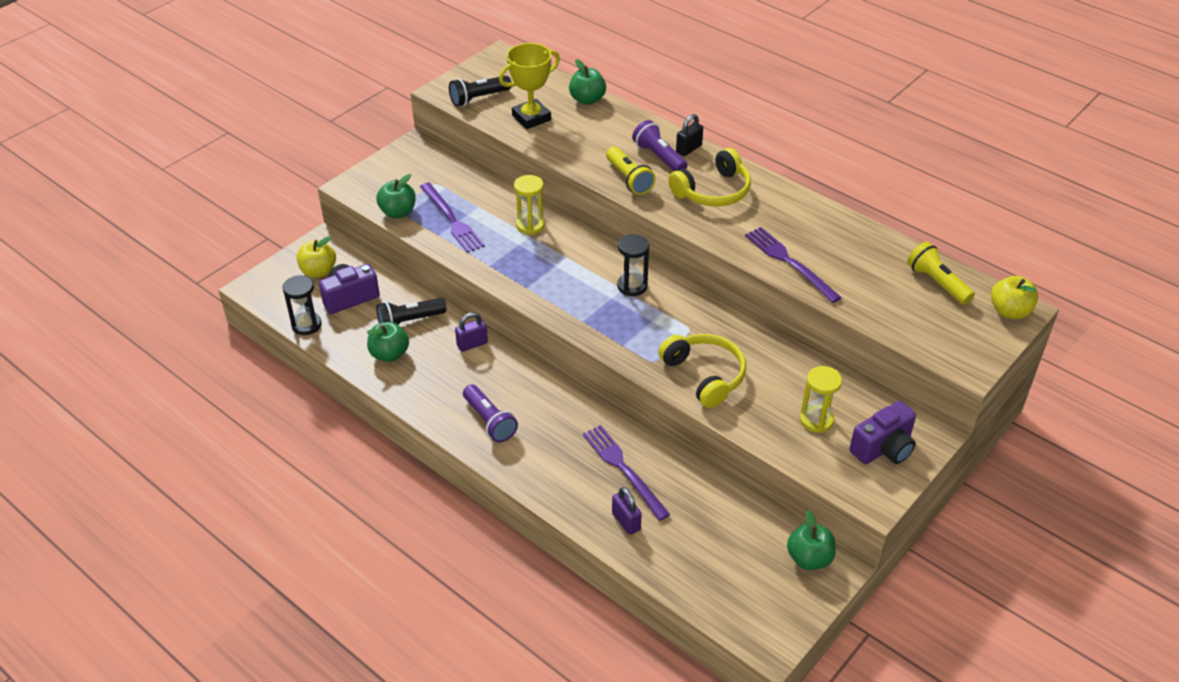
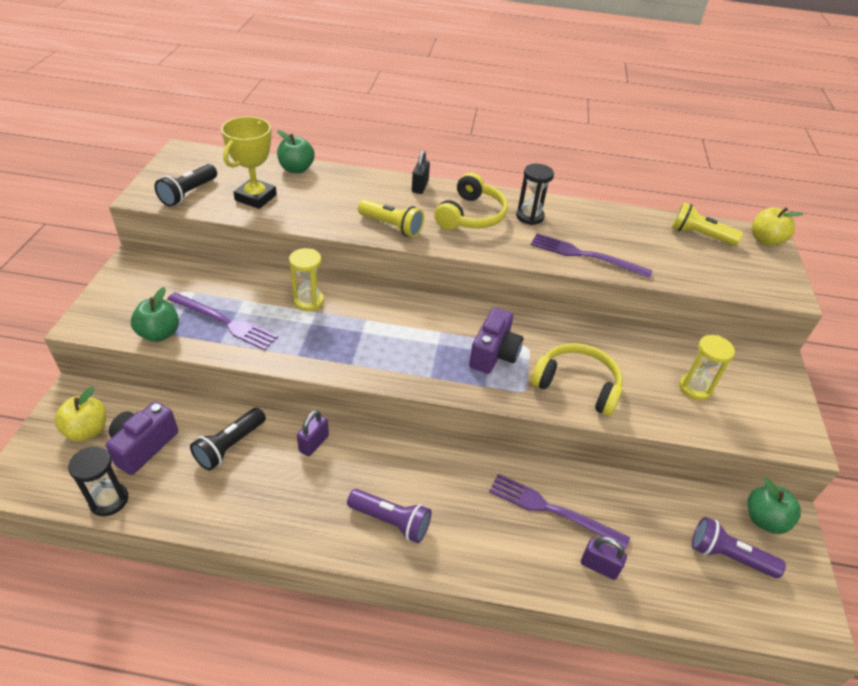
camera: 35 degrees left, 0 degrees up
green apple [367,322,409,362] -> none
black hourglass [617,234,649,296] -> black hourglass moved to [516,164,554,225]
purple flashlight [632,120,687,171] -> purple flashlight moved to [692,517,786,578]
purple camera [850,401,916,464] -> purple camera moved to [469,307,523,374]

